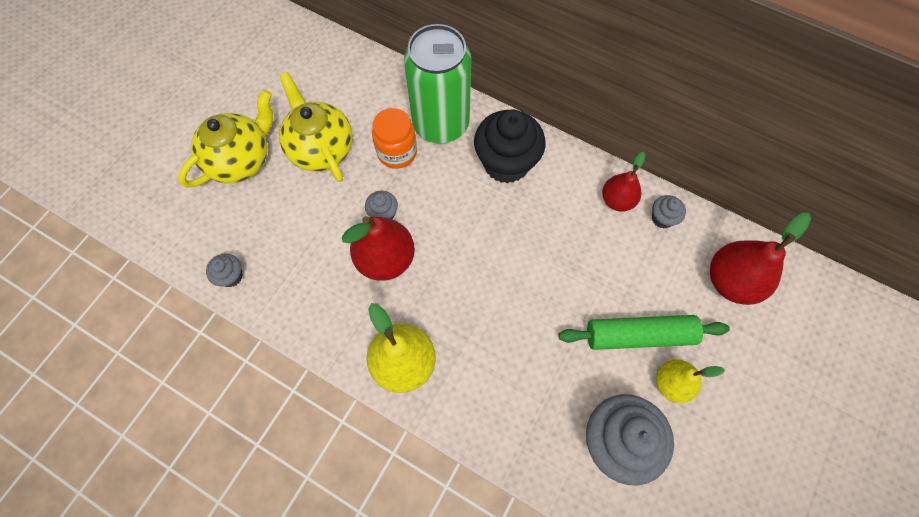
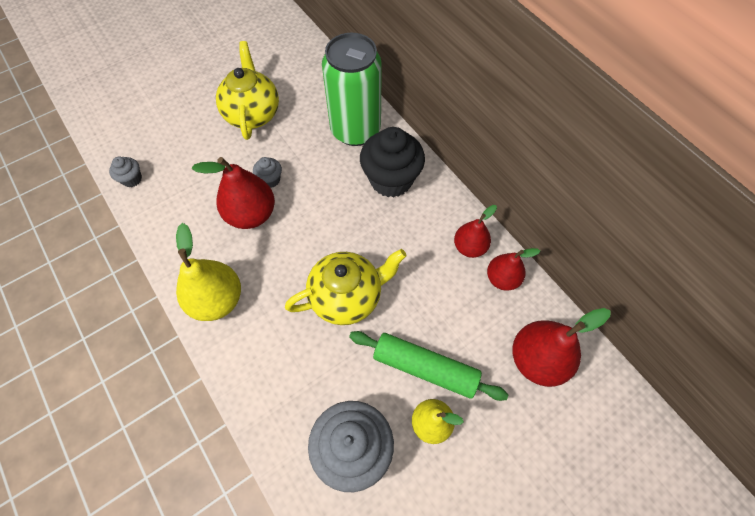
camera: 25 degrees right, 5 degrees down
yellow teapot [178,89,273,188] -> yellow teapot moved to [285,249,407,325]
orange jar [372,108,417,169] -> none
grey cupcake [652,195,686,229] -> red pear [487,248,540,291]

